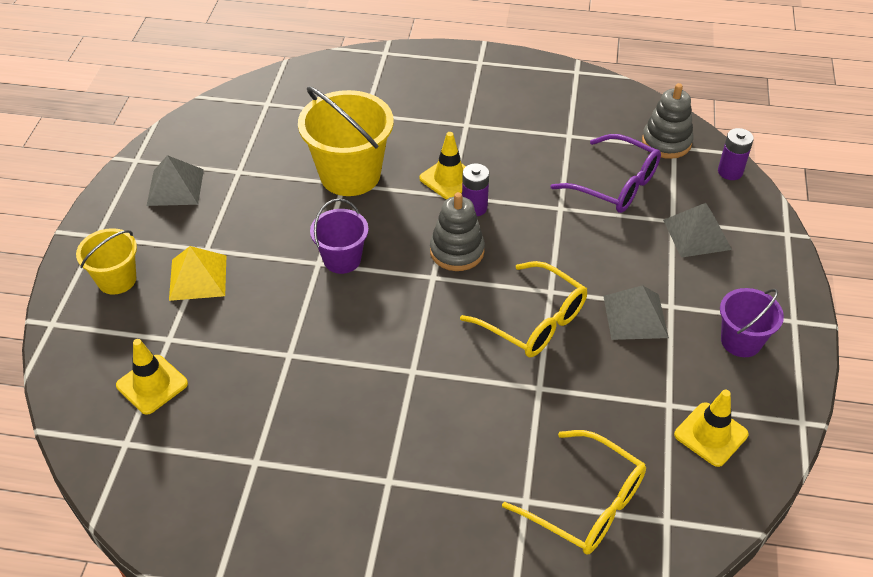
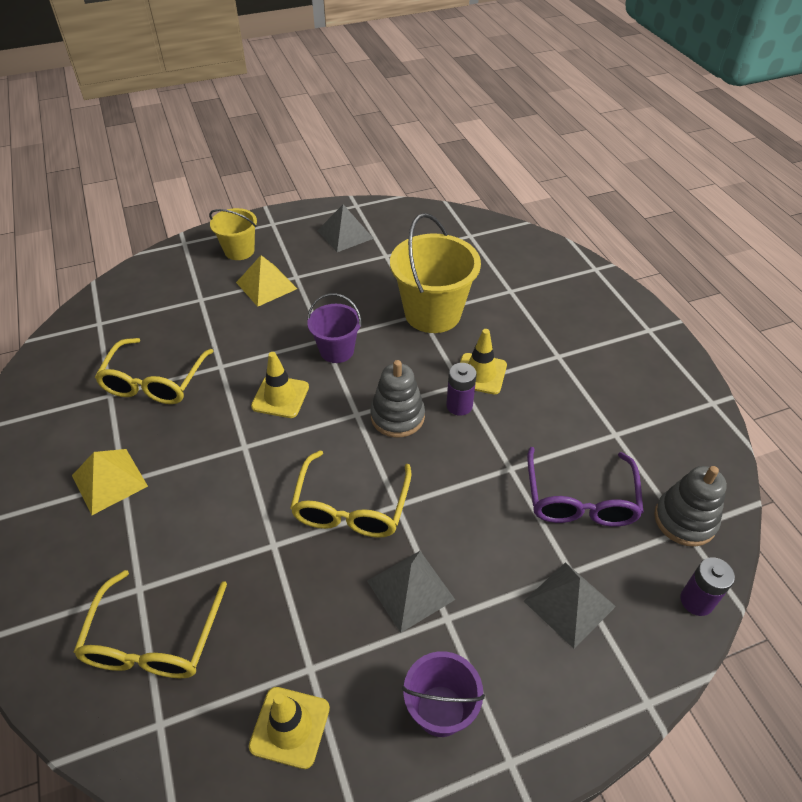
camera: 60 degrees right, 0 degrees up
yellow traffic cone [116,339,188,415] -> yellow traffic cone moved to [251,352,309,418]
none -> yellow pyramid [72,449,148,515]
none -> yellow glasses [95,338,214,404]

